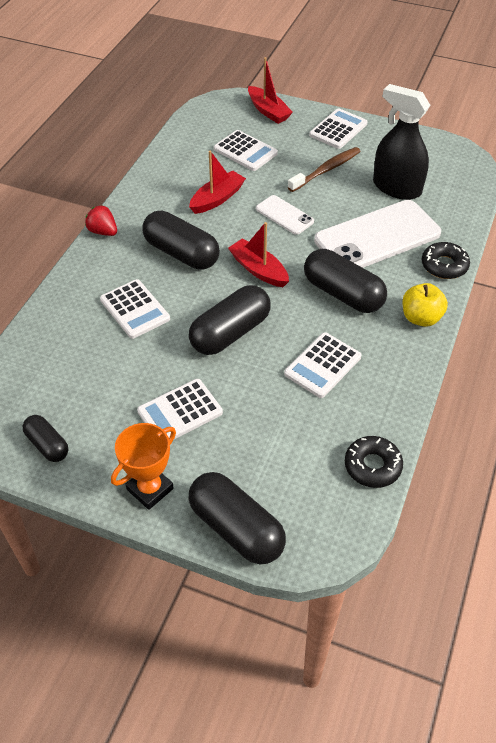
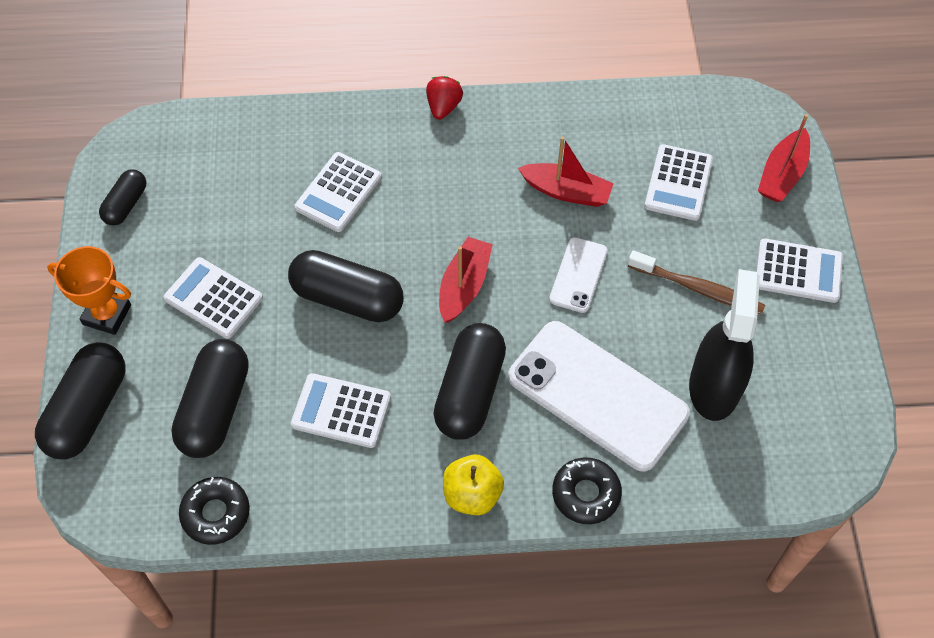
camera: 65 degrees right, 10 degrees up
black capsule [142,211,220,270] -> black capsule moved to [171,339,249,458]

